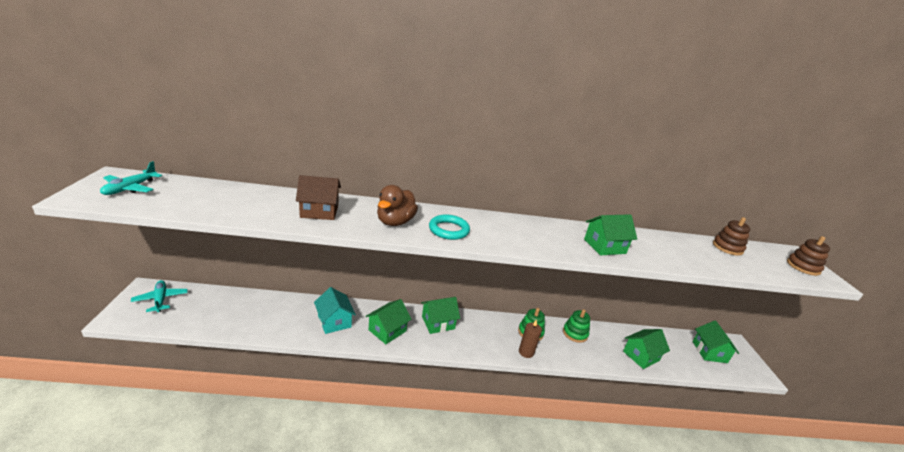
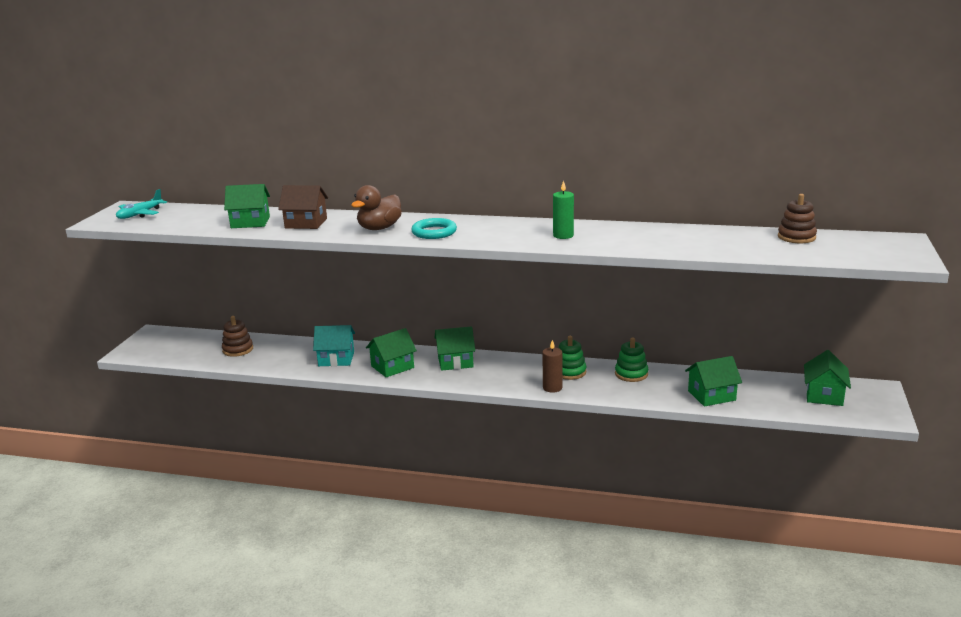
camera: 20 degrees right, 5 degrees down
turquoise plane [131,280,188,312] -> none
turquoise house [314,287,356,334] -> turquoise house turned 75 degrees counterclockwise [313,325,355,366]
green house [584,214,637,255] -> green house moved to [224,184,270,228]
brown stacking toy [787,236,830,276] -> brown stacking toy moved to [222,316,253,357]
none -> green candle [553,180,574,239]

